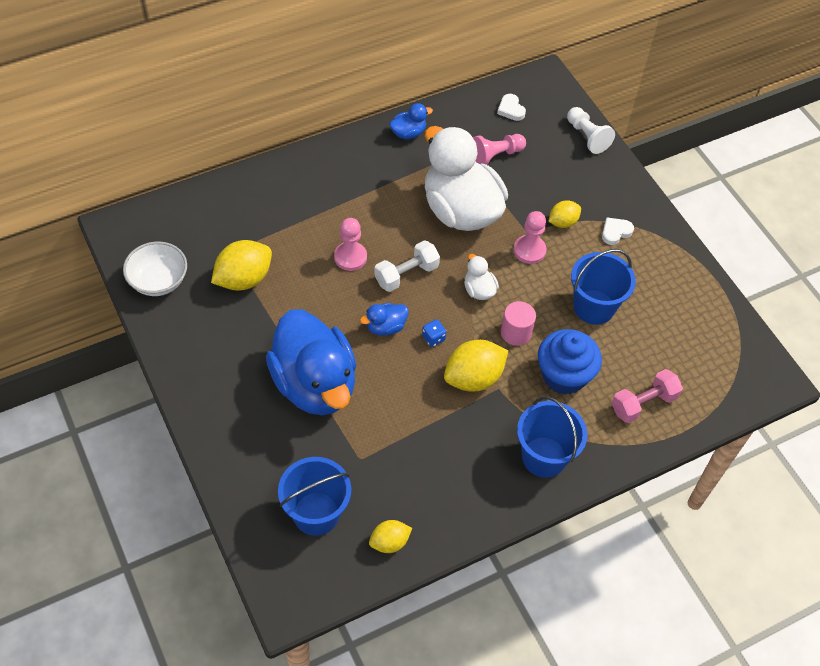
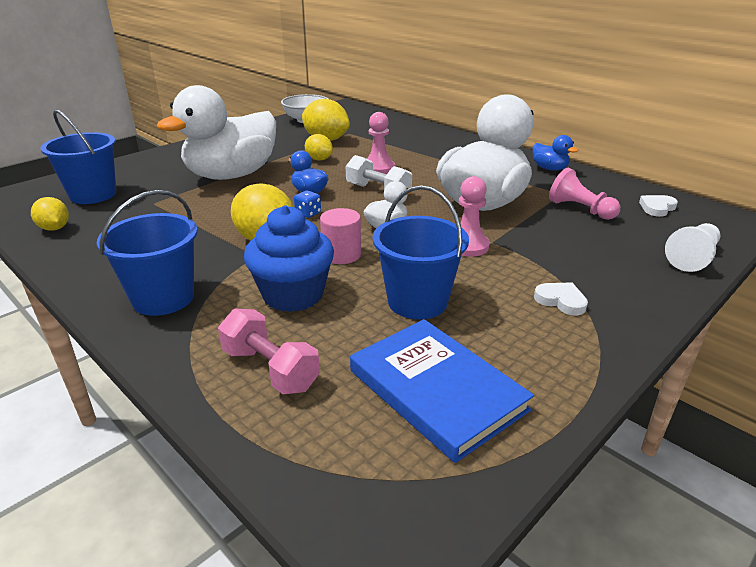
camera: 75 degrees right, 25 degrees down
blue duck [266,309,356,415] -> white duck [157,85,276,180]
yellow lemon [549,200,581,228] -> yellow lemon moved to [305,134,333,161]
none -> blue book [350,319,534,463]

